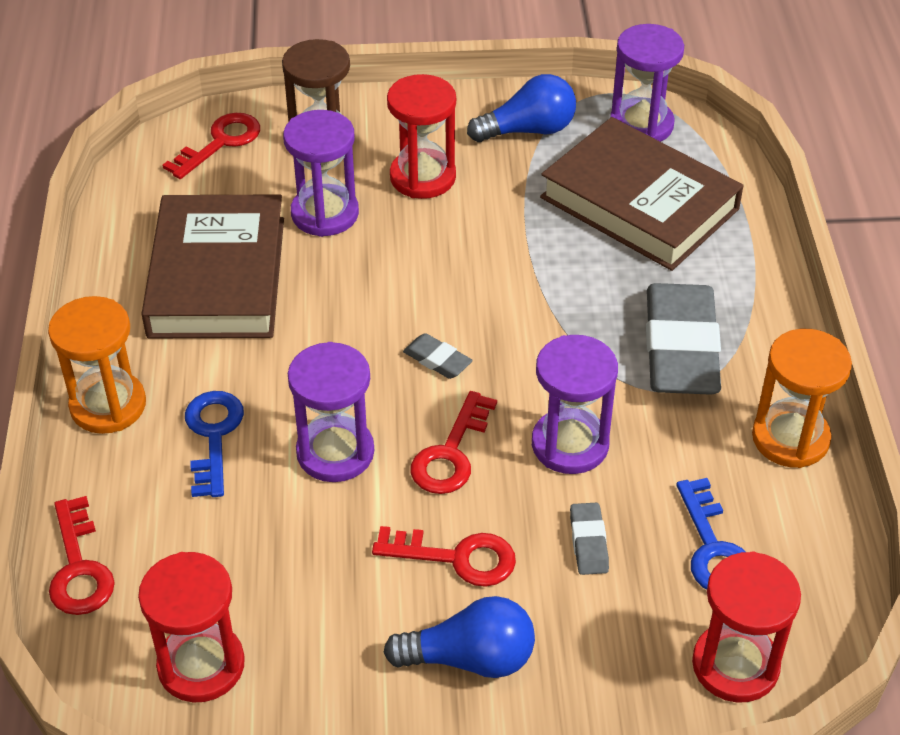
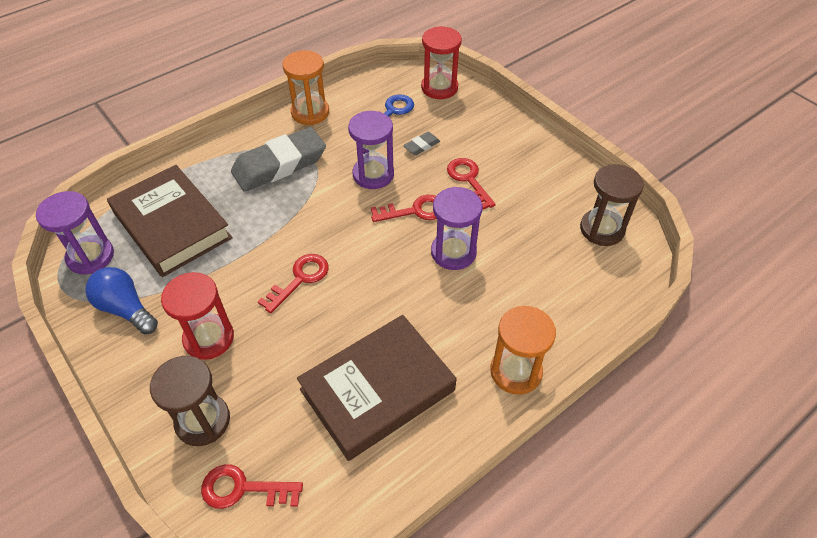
camera: 125 degrees left, 5 degrees up
red key [49,496,115,615] -> red key moved to [258,254,329,313]
red hourglass [138,552,245,703] -> brown hourglass [580,164,644,246]
blue key [185,391,244,497] -> none
purple hourglass [283,110,359,237] -> none
blue light bulb [384,596,535,678] -> none
grey eraser [403,333,473,379] -> none
brown book [540,117,744,271] -> brown book turned 45 degrees counterclockwise [107,165,233,277]

